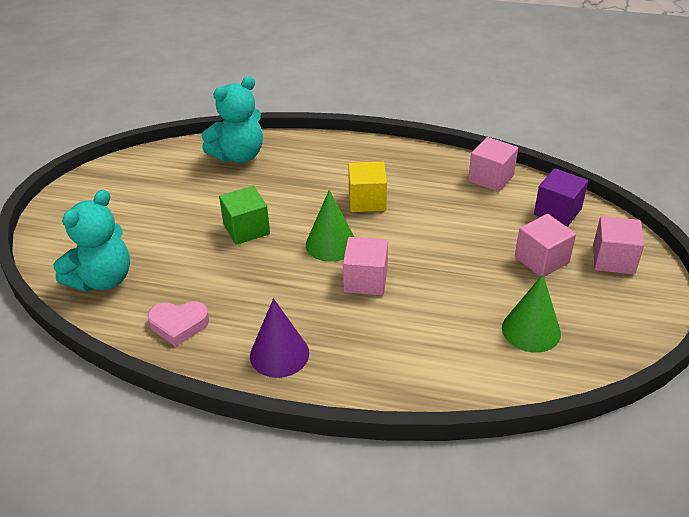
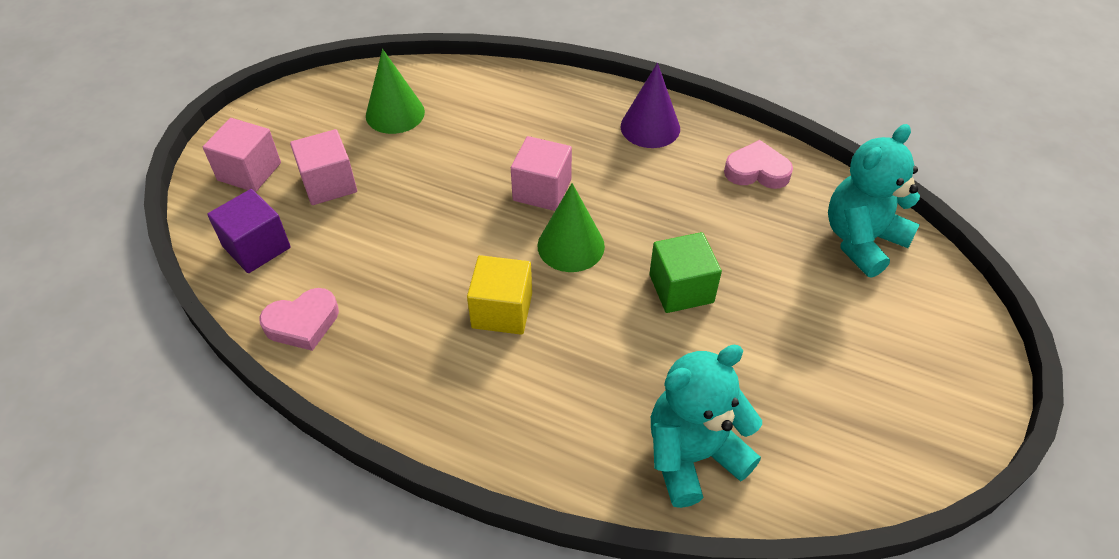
camera: 170 degrees left, 10 degrees up
pink cube [468,137,518,192] -> pink heart [259,288,339,351]

